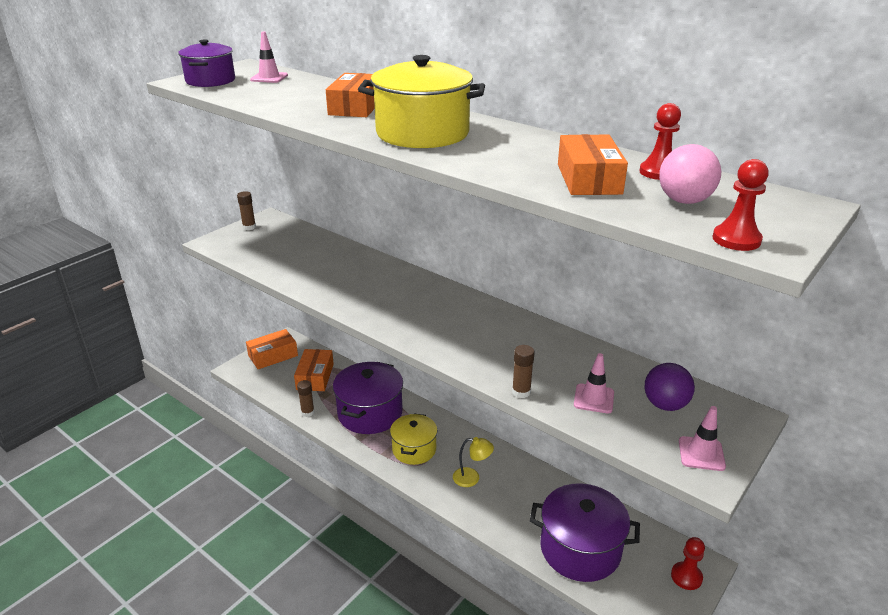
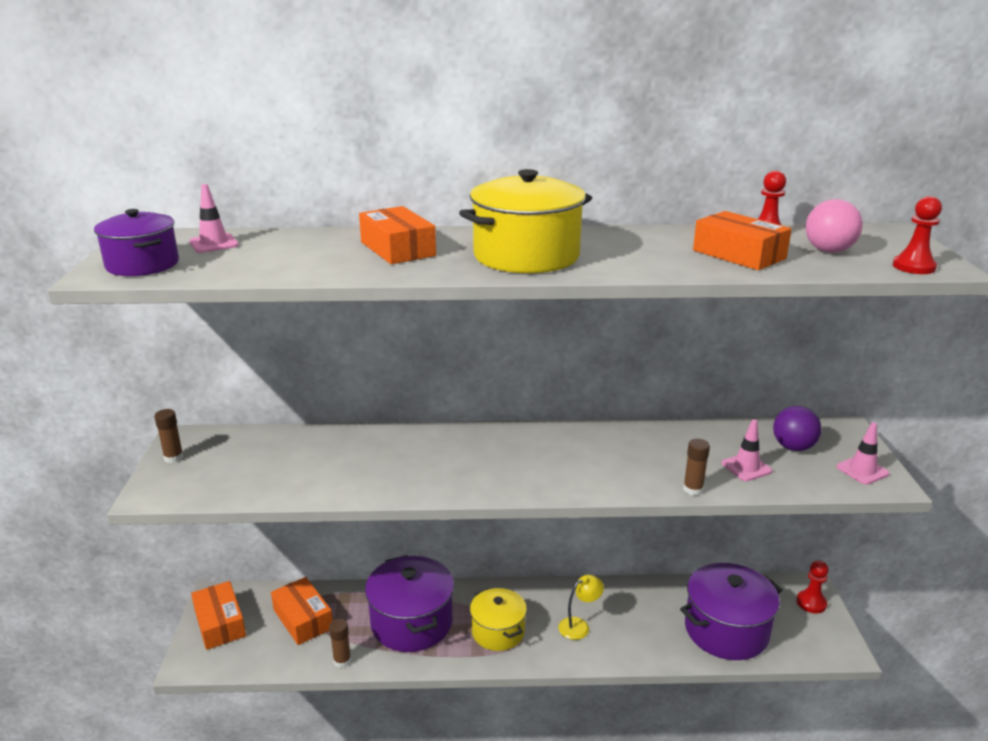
camera: 40 degrees left, 5 degrees down
orange box [246,329,298,369] -> orange box turned 45 degrees counterclockwise [191,581,246,650]

